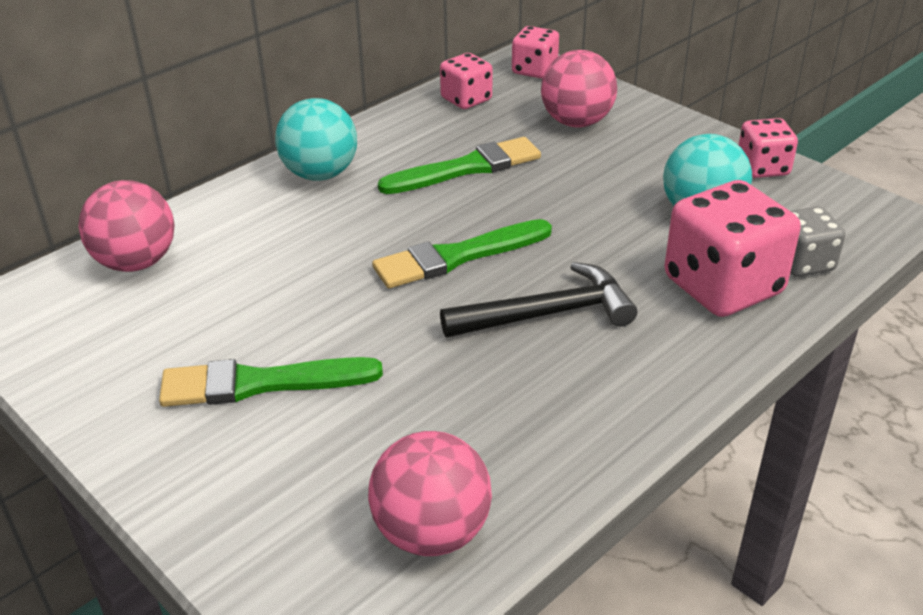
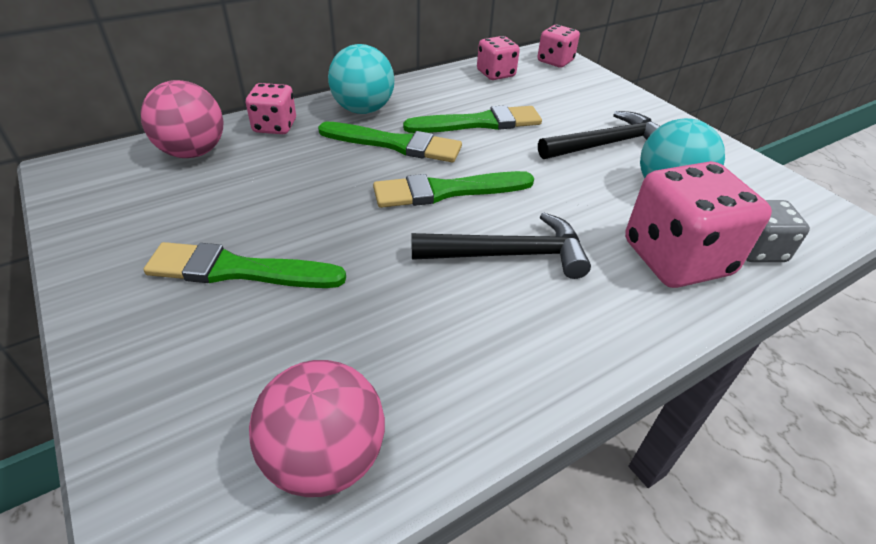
camera: 10 degrees right, 5 degrees up
pink ball [541,50,617,127] -> none
pink dice [739,118,798,178] -> pink dice moved to [246,83,296,134]
none -> green brush [318,122,462,162]
none -> black hammer [538,111,660,159]

